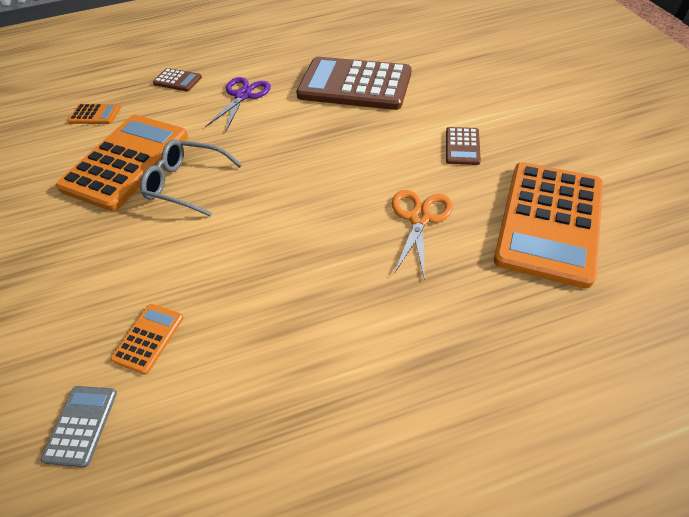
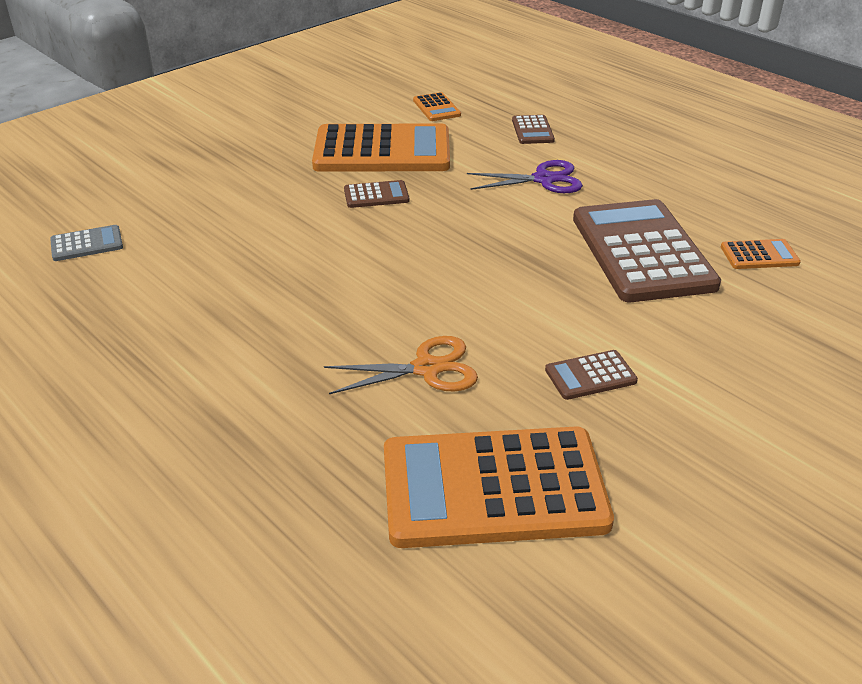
camera: 60 degrees right, 15 degrees down
orange calculator [111,304,184,375] -> orange calculator moved to [721,239,801,269]
grey glasses [140,139,242,217] -> brown calculator [344,180,409,208]

